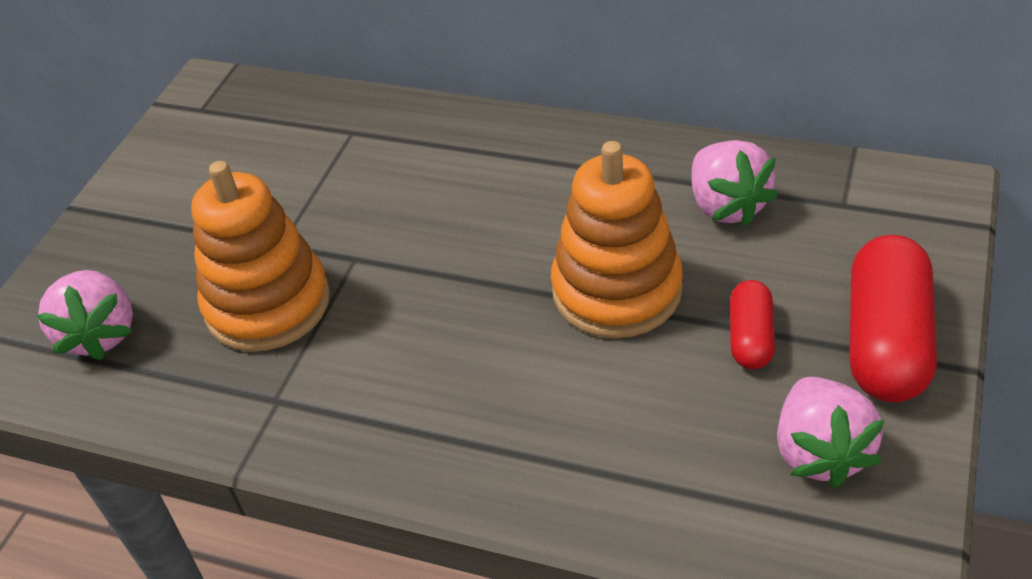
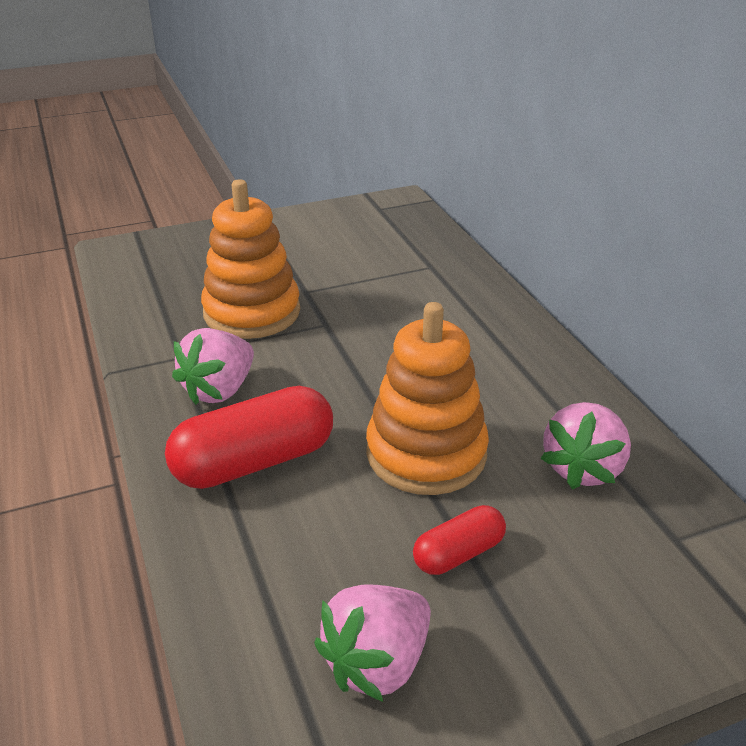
camera: 45 degrees right, 10 degrees down
pink strawberry [37,270,133,360] -> pink strawberry moved to [172,328,254,405]
red capsule [849,235,937,403] -> red capsule moved to [165,386,333,489]

